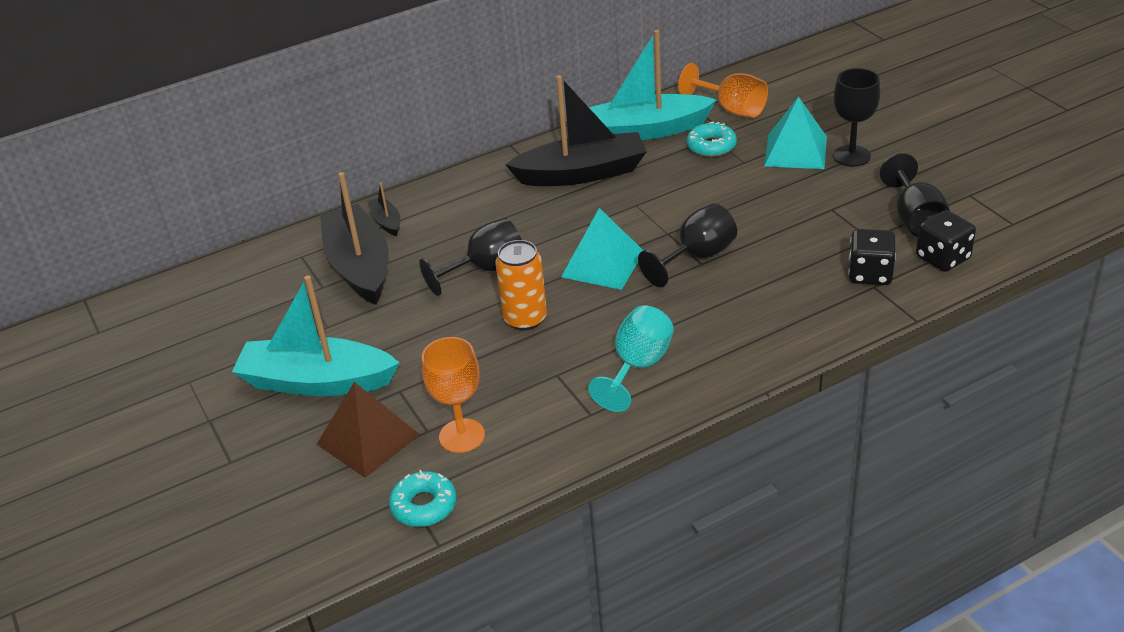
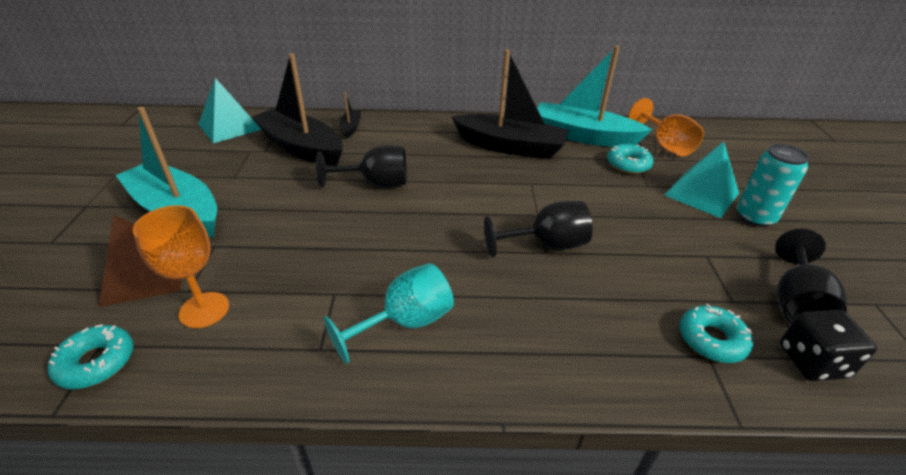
camera: 25 degrees right, 0 degrees up
black boat [320,172,389,305] -> black boat turned 60 degrees counterclockwise [251,53,343,166]
orange can [495,240,547,331] -> none
turquoise pyramid [561,208,644,290] -> turquoise pyramid moved to [198,78,261,143]
black goblet [833,68,880,167] -> turquoise can [737,144,809,227]
black dice [848,229,896,285] -> turquoise donut [680,304,753,363]

